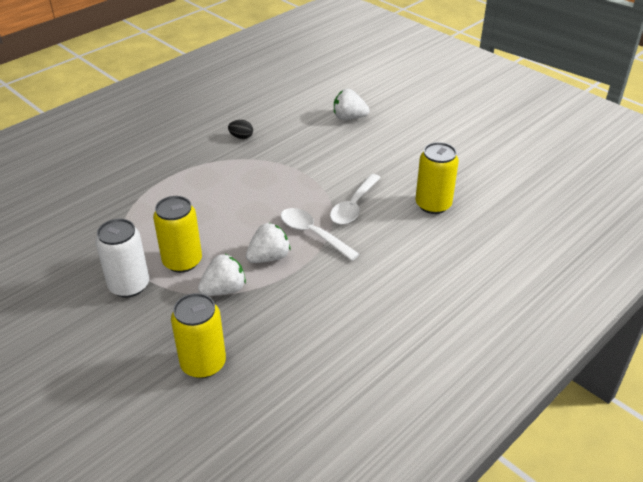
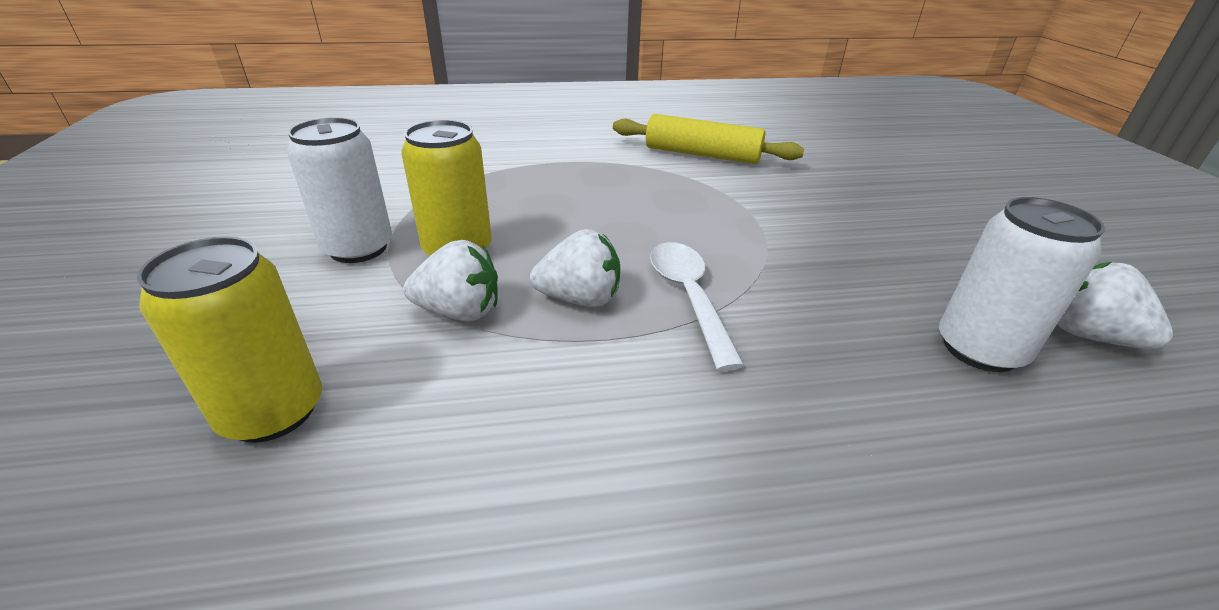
camera: 35 degrees right, 5 degrees down
black egg [228,120,253,139] -> yellow rolling pin [613,114,804,164]
white spoon [330,174,381,225] -> none
white strawberry [334,89,370,120] -> white strawberry moved to [1057,262,1173,349]
yellow can [416,142,459,214] -> white can [939,197,1105,372]

